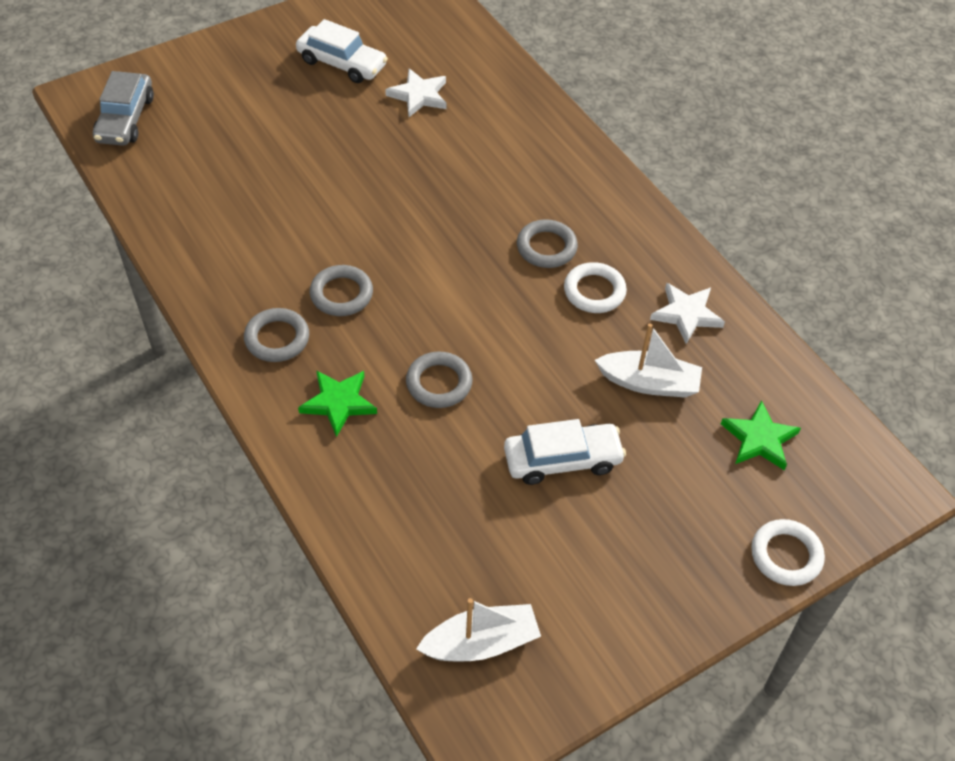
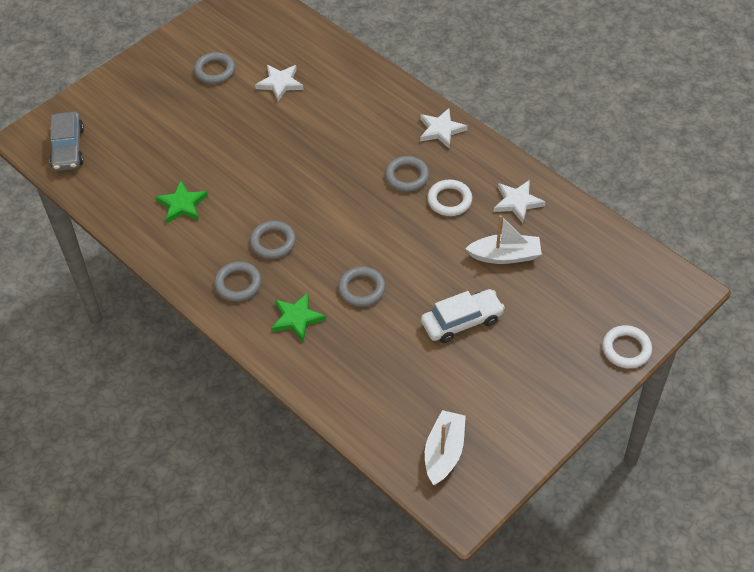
camera: 10 degrees left, 0 degrees up
white car [296,19,388,83] -> grey ring [194,52,235,84]
white boat [416,598,541,662] -> white boat turned 45 degrees counterclockwise [425,410,466,485]
green star [721,400,801,470] -> green star moved to [156,181,208,223]
none -> white star [420,108,468,149]

